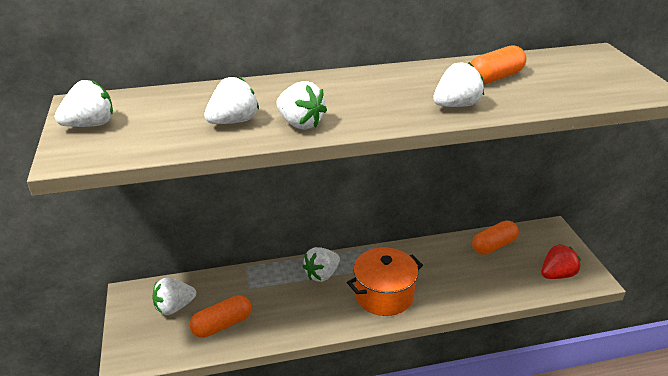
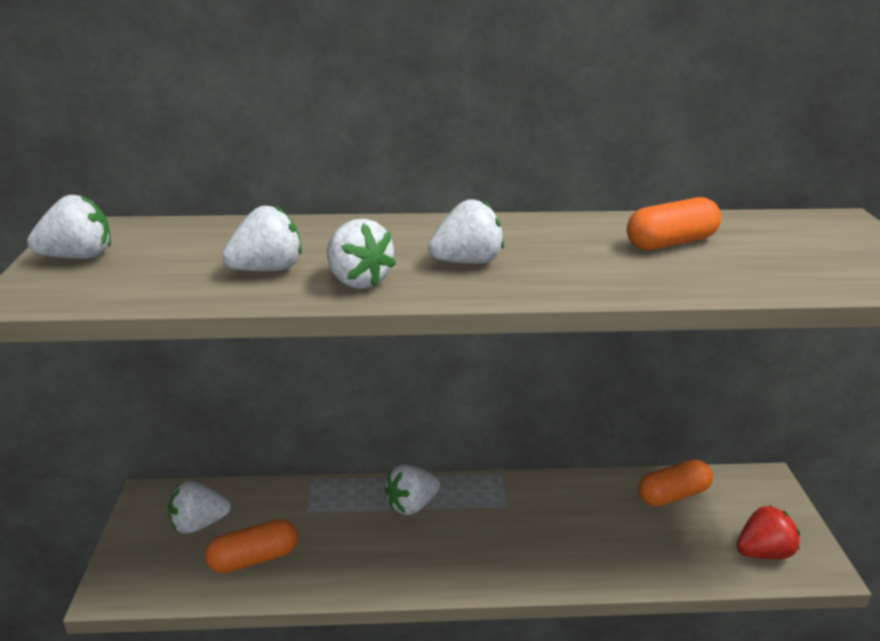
camera: 10 degrees right, 5 degrees down
orange pot [347,247,423,316] -> none
white strawberry [433,62,484,107] -> white strawberry moved to [427,199,504,264]

